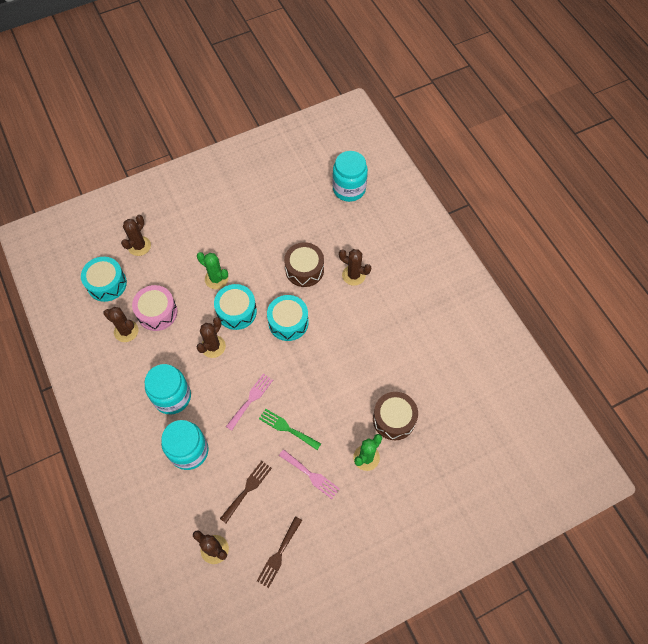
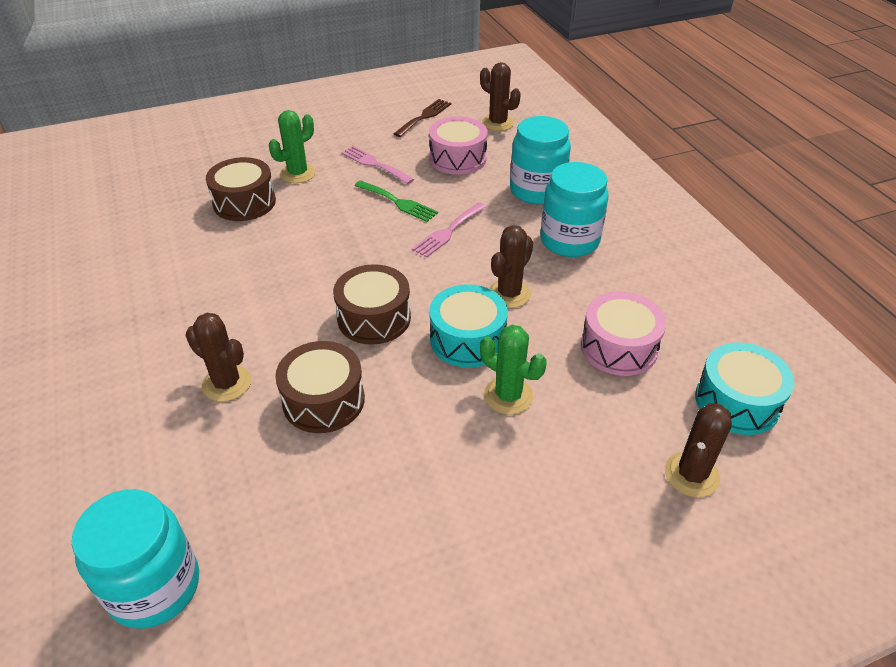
camera: 175 degrees left, 20 degrees down
brown cactus [103,307,138,342] -> none
brown fork [220,461,272,523] -> pink drum [429,116,488,175]
turquoise drum [267,295,308,341] -> brown drum [333,264,411,345]

